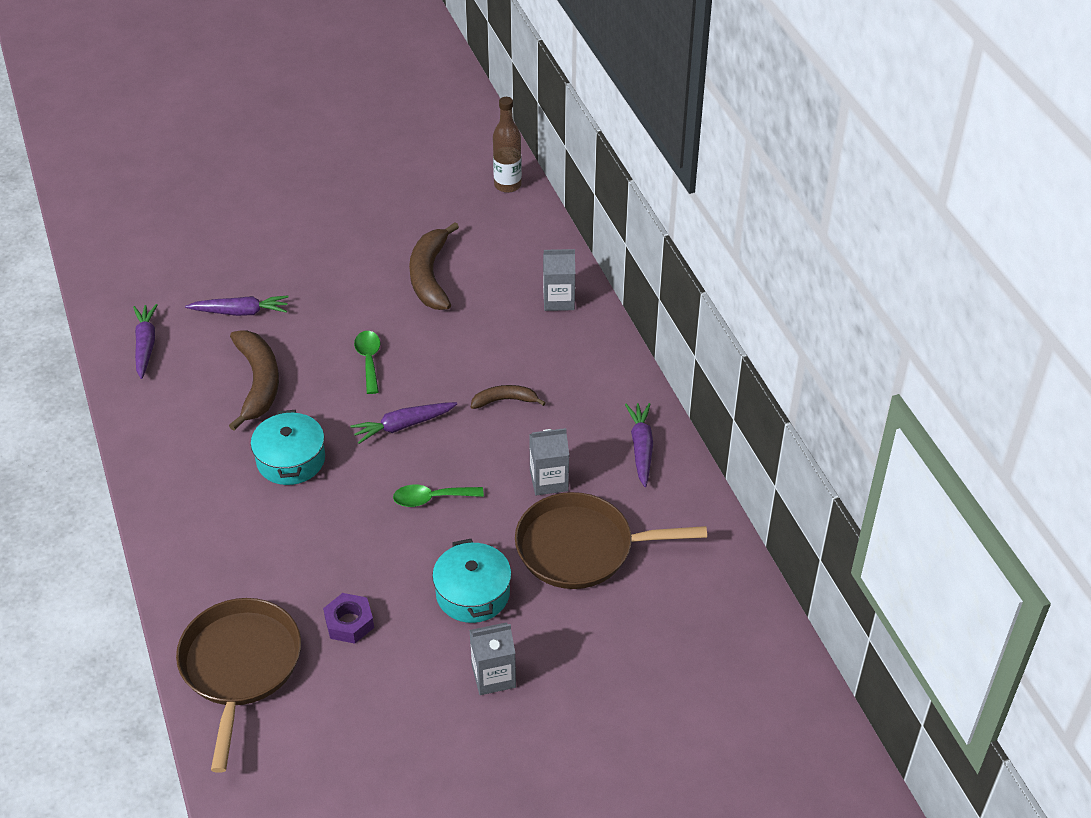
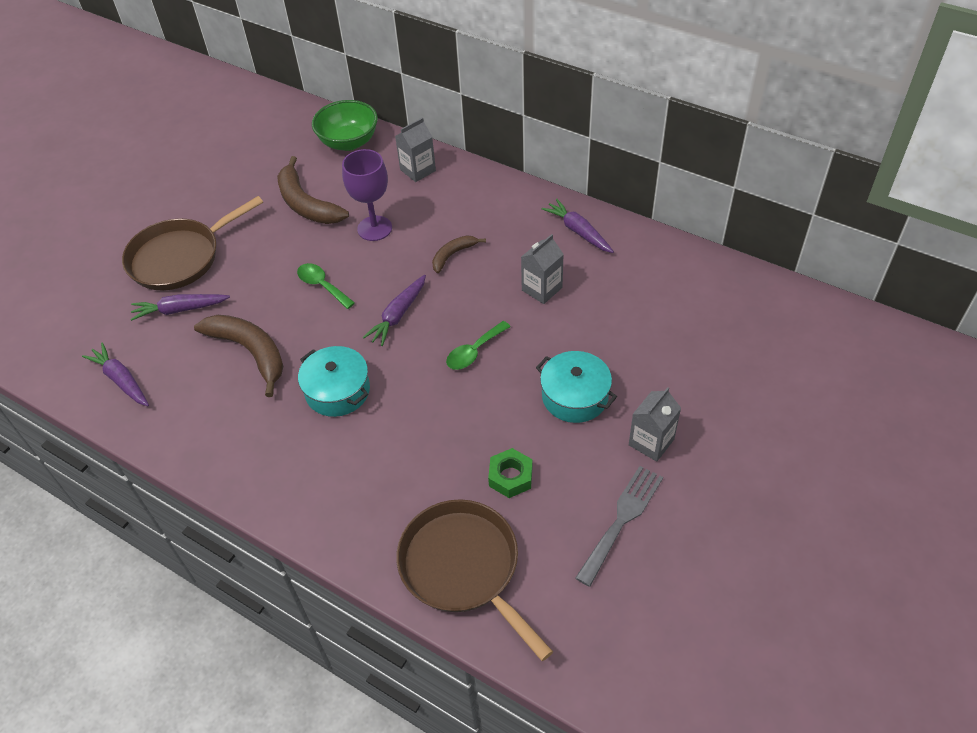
camera: 35 degrees left, 5 degrees up
purple carrot [185,296,288,316] -> purple carrot turned 150 degrees counterclockwise [130,294,230,321]
purple nut [323,593,374,644] -> green nut [488,448,532,498]
brown bottle [493,97,522,193] -> none
brown pan [515,492,707,589] -> brown pan moved to [122,196,263,290]
none -> green bowl [312,100,378,151]
none -> purple goblet [342,149,392,241]
none -> grey fork [575,466,663,587]

